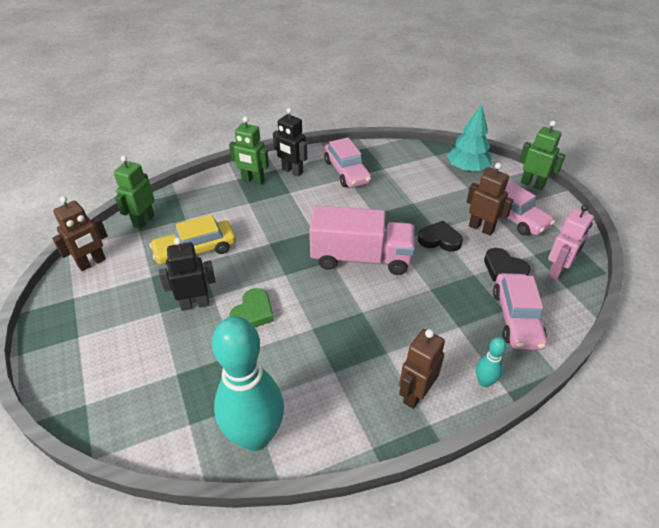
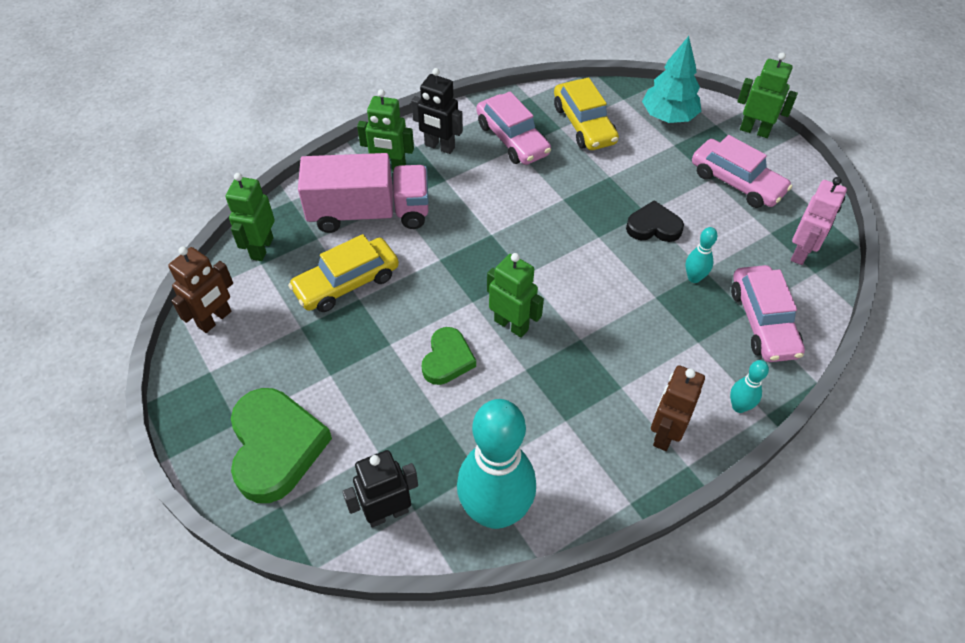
camera: 10 degrees left, 10 degrees up
black robot [159,237,216,311] -> black robot moved to [342,450,418,528]
pink truck [309,206,415,275] -> pink truck moved to [298,153,428,233]
brown robot [467,163,514,236] -> none
black heart [484,248,531,281] -> none
none -> green heart [231,388,332,503]
none -> green robot [487,253,544,338]
none -> yellow car [554,77,619,150]
none -> turquoise bowling pin [686,227,718,283]

